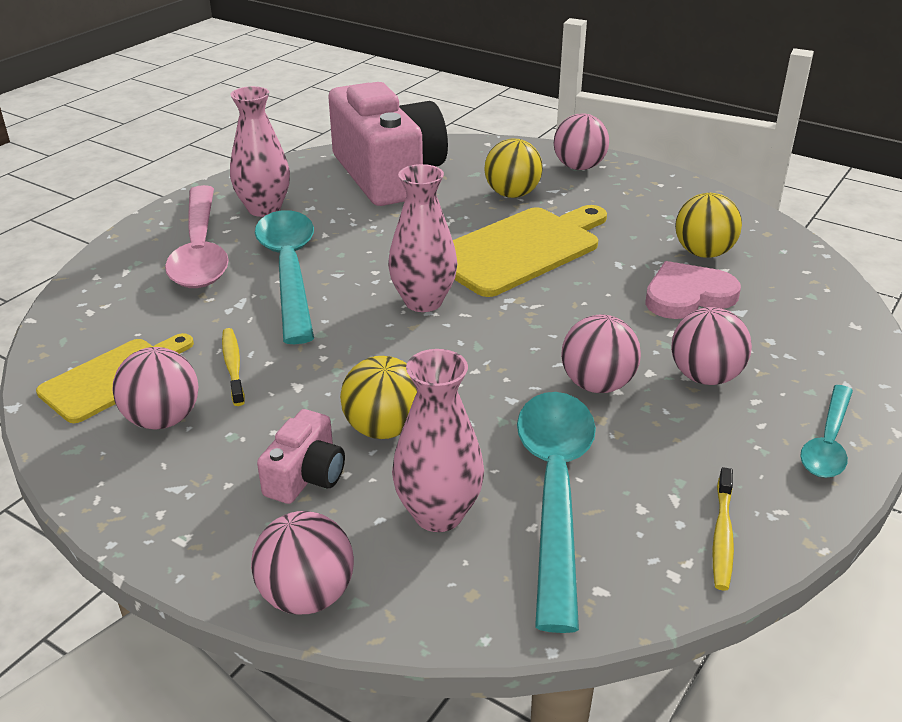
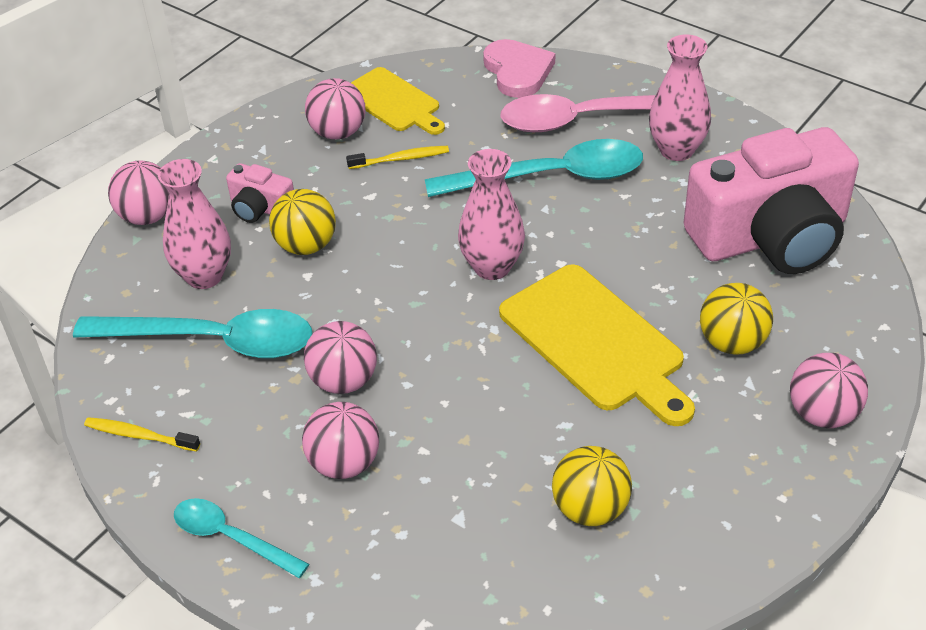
camera: 95 degrees right, 10 degrees up
pink heart [645,261,741,319] -> pink heart moved to [483,39,555,98]

